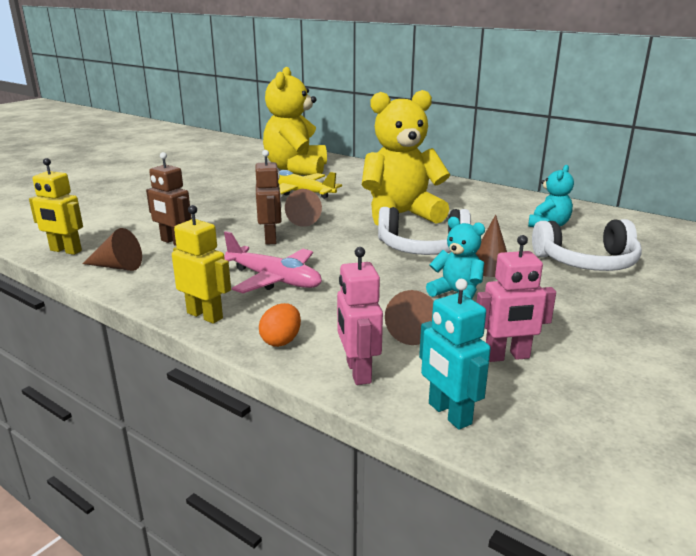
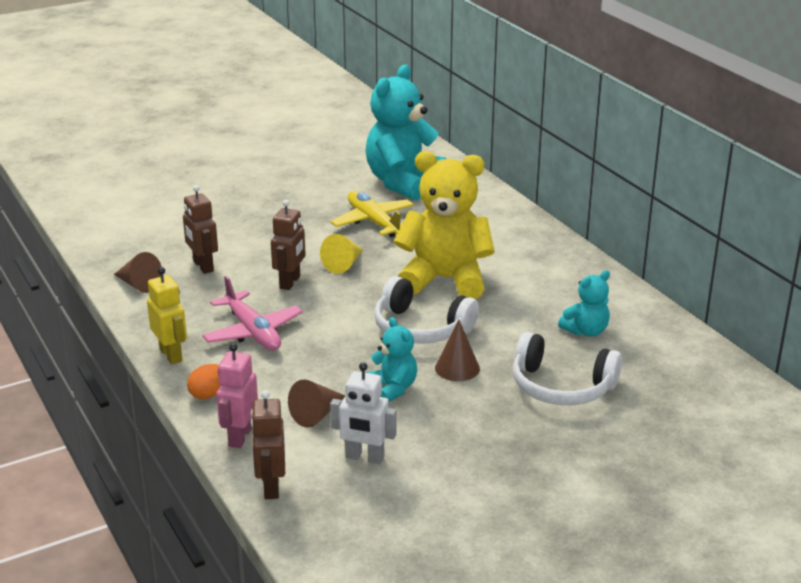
camera: 25 degrees right, 5 degrees up
yellow robot [29,158,83,255] -> none
yellow teddy bear [263,67,327,175] -> turquoise teddy bear [365,65,446,201]
brown cone [285,189,322,227] -> yellow cone [320,234,363,274]
turquoise robot [419,279,491,430] -> brown robot [251,390,285,499]
pink robot [477,235,556,362] -> white robot [330,362,397,464]

